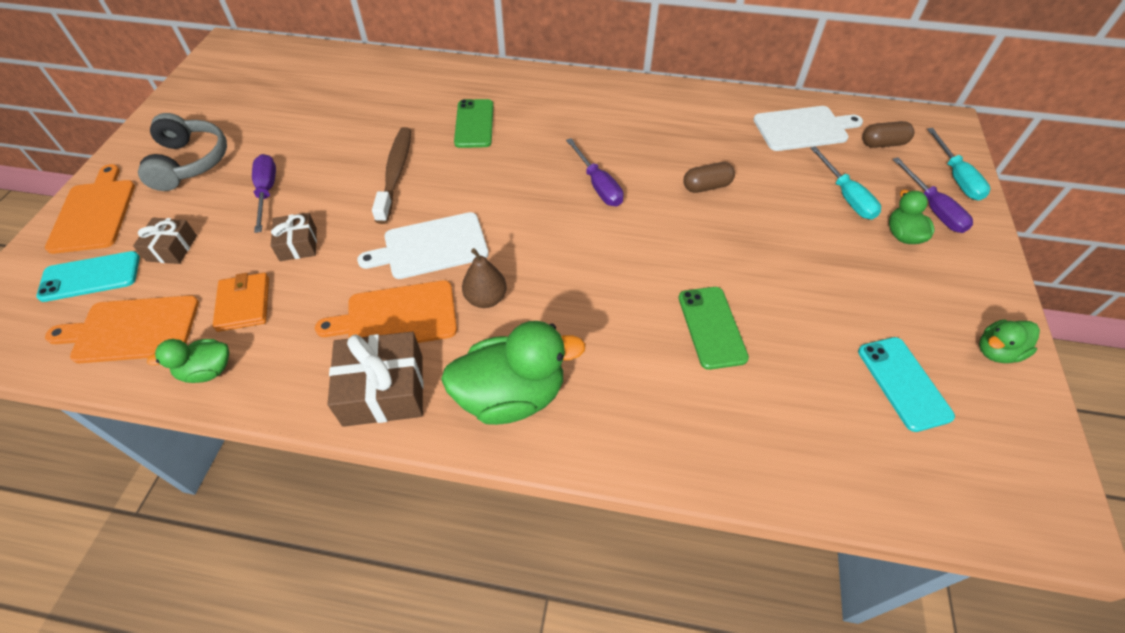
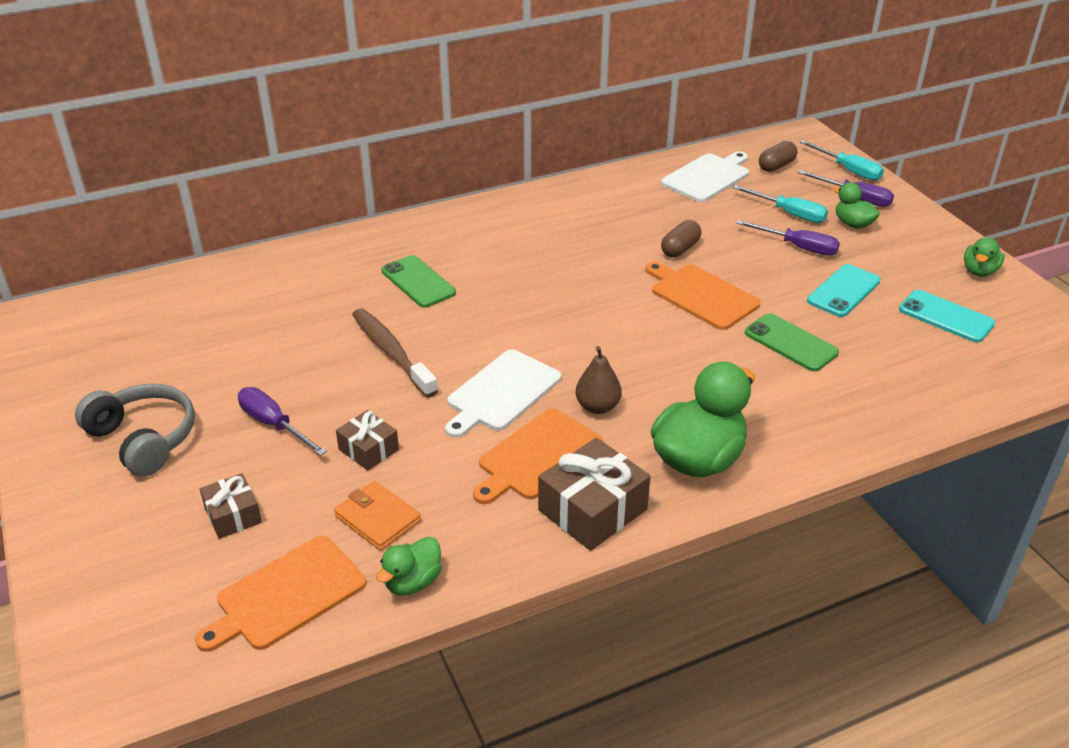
camera: 35 degrees left, 15 degrees down
turquoise phone [36,251,140,302] -> turquoise phone moved to [807,264,881,317]
orange cutting board [45,164,135,254] -> orange cutting board moved to [645,262,761,330]
purple screwdriver [566,138,624,207] -> purple screwdriver moved to [736,220,840,255]

